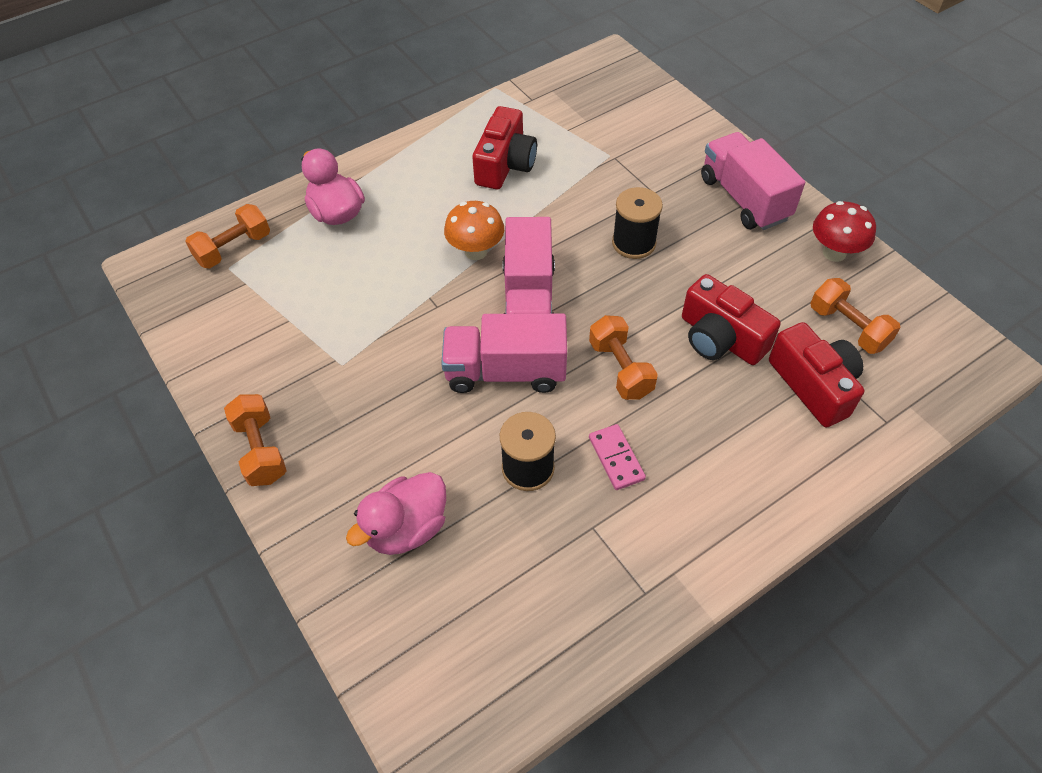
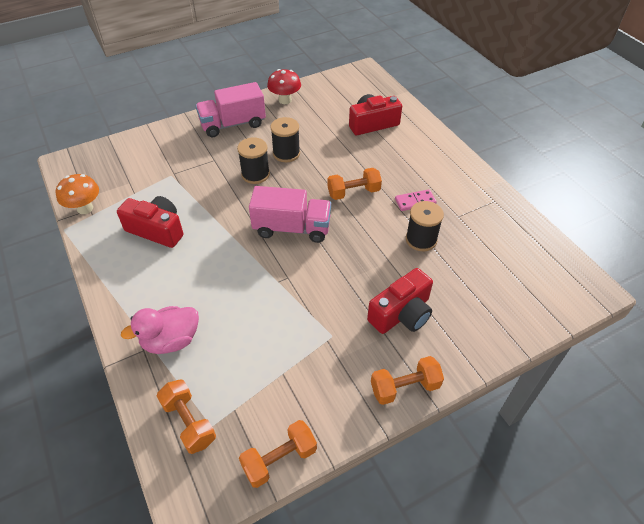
camera: 85 degrees left, 5 degrees down
pink duck [346,472,446,555] -> none
pink truck [441,313,567,393] -> none
orange mushroom [444,201,504,260] -> orange mushroom moved to [56,174,99,214]
red camera [682,274,781,365] -> red camera moved to [367,268,433,334]
orange dumbbell [810,278,900,354] -> orange dumbbell moved to [239,420,317,488]
none -> black spool [270,117,300,162]

